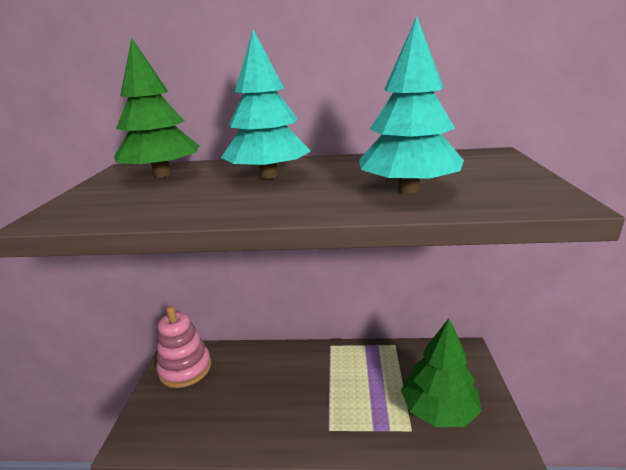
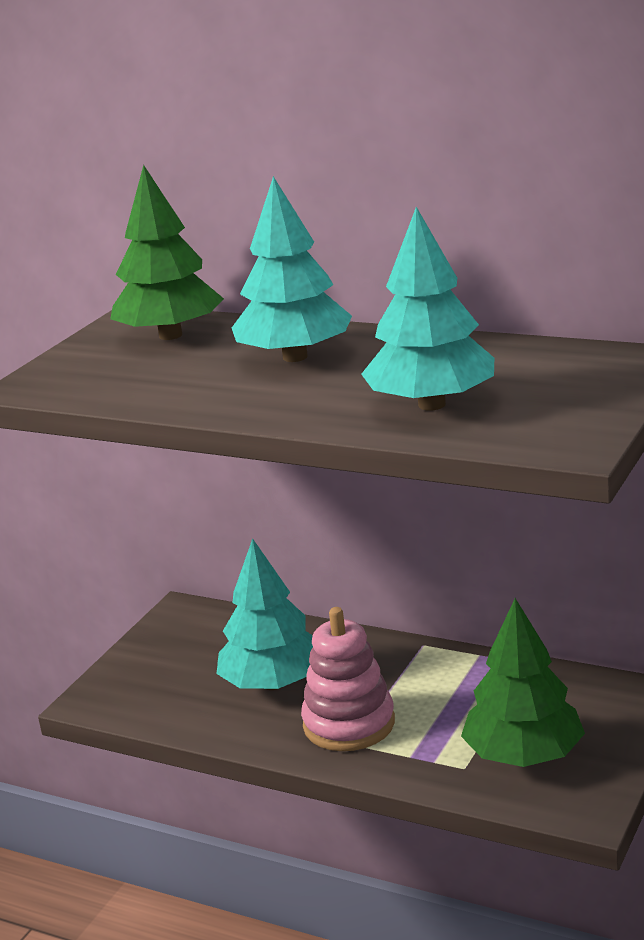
camera: 25 degrees right, 0 degrees up
pink stacking toy [156,306,211,388] -> pink stacking toy moved to [301,607,395,751]
none -> turquoise tree [217,538,313,690]

